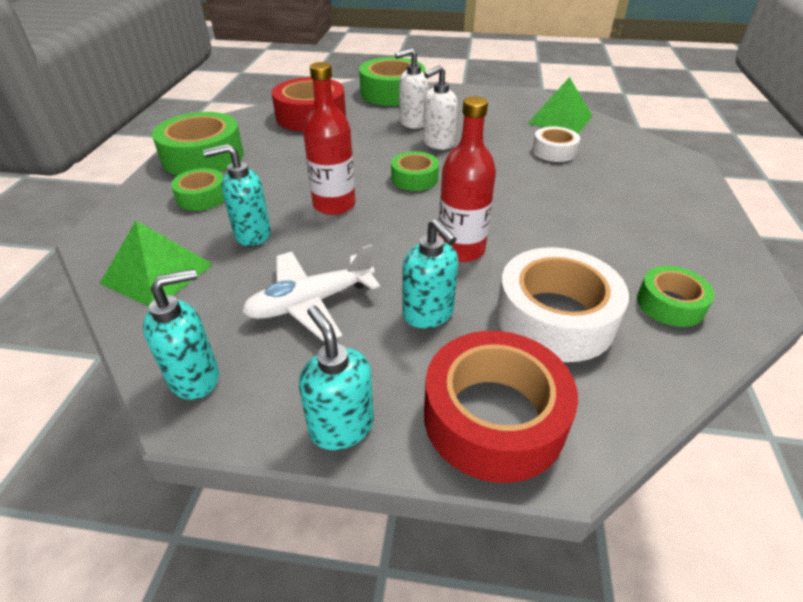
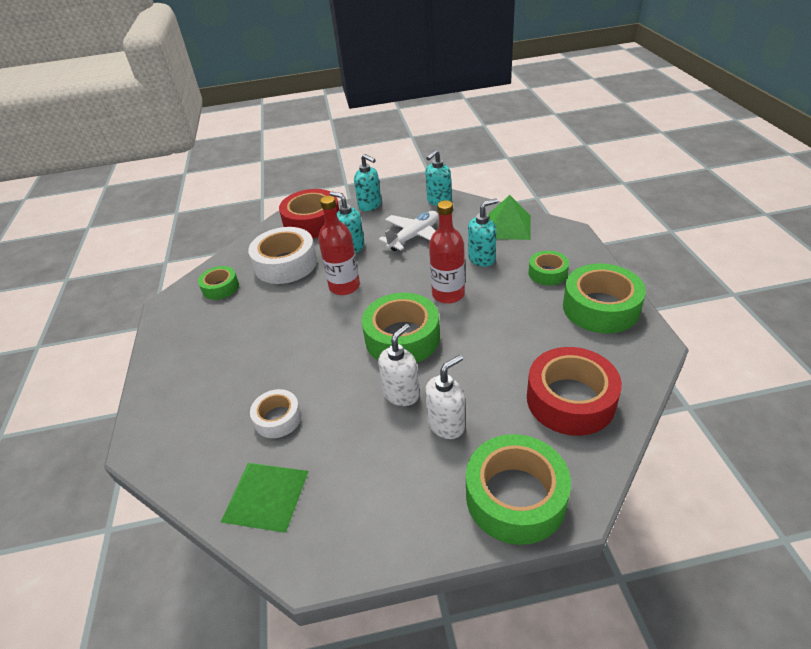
camera: 165 degrees right, 0 degrees up
green tape [391,151,439,191] -> green tape [362,293,440,363], size x1.79

